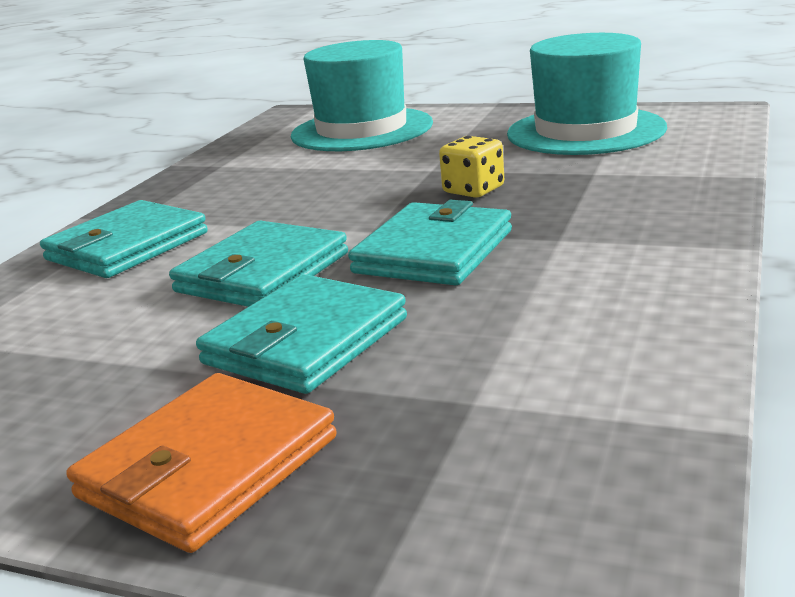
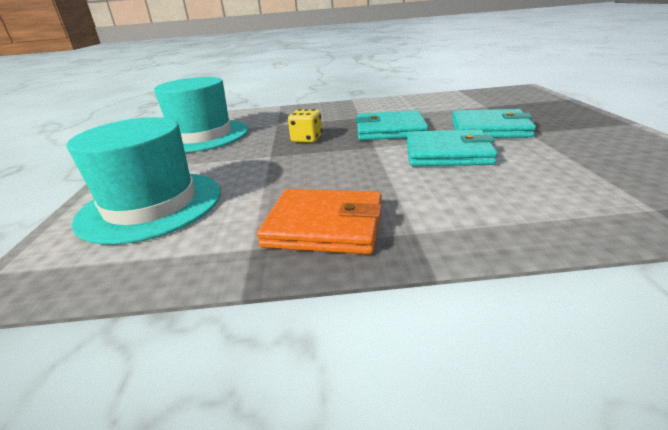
camera: 115 degrees left, 5 degrees up
turquoise wallet [40,200,208,278] -> none
orange wallet [67,373,337,553] -> orange wallet moved to [257,189,382,254]

